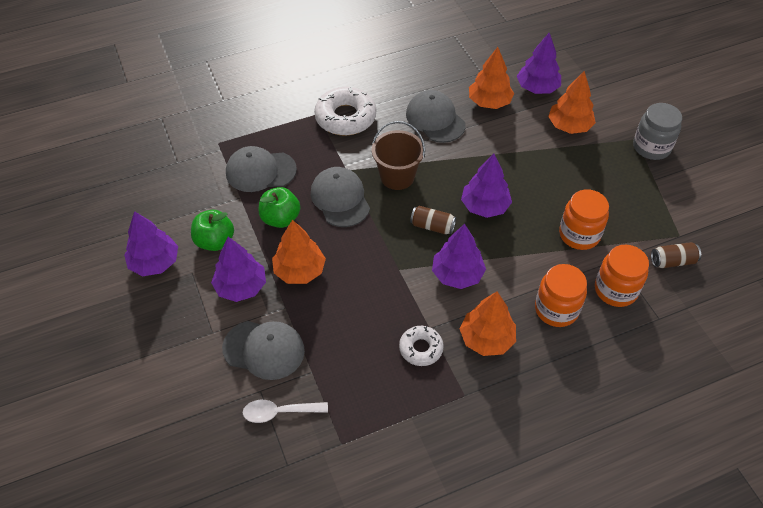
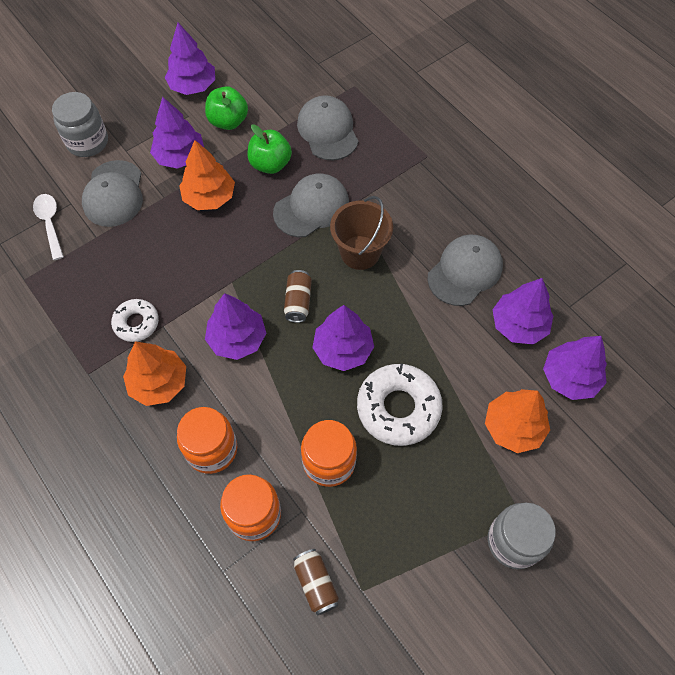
camera: 75 degrees right, 10 degrees up
white donut [314,87,376,136] -> white donut moved to [357,364,443,446]
orange tree [469,47,514,109] -> purple tree [492,278,553,345]
none -> grey jar [52,92,108,157]

